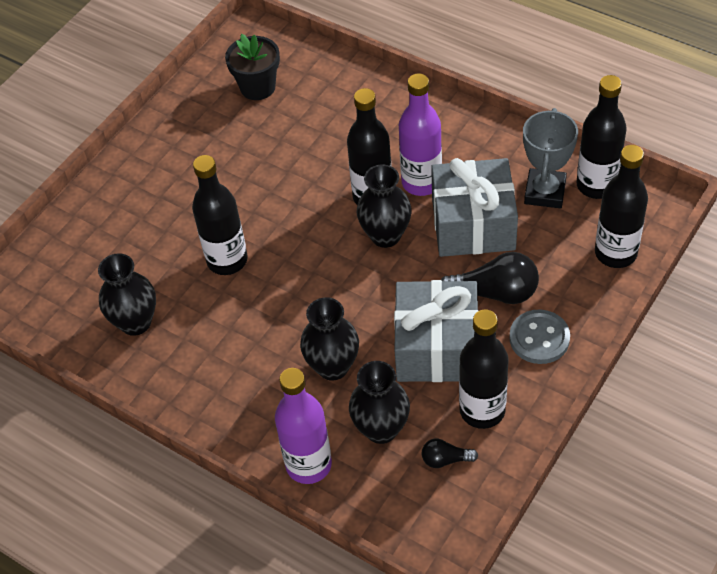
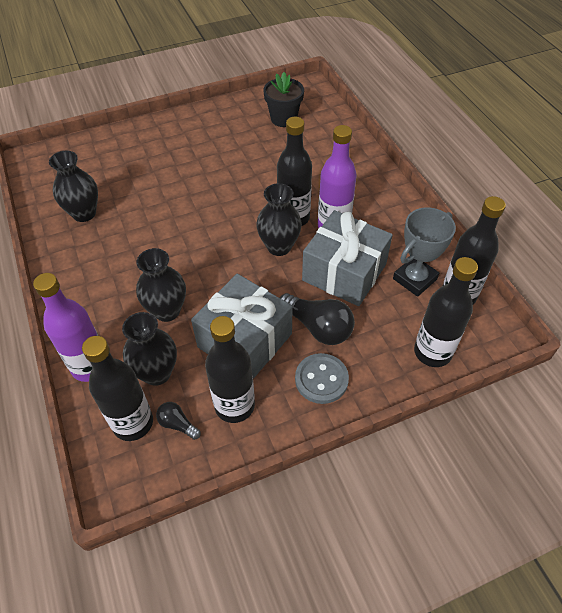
camera: 30 degrees right, 0 degrees up
black bottle [192,155,248,275] -> black bottle moved to [82,336,153,441]

